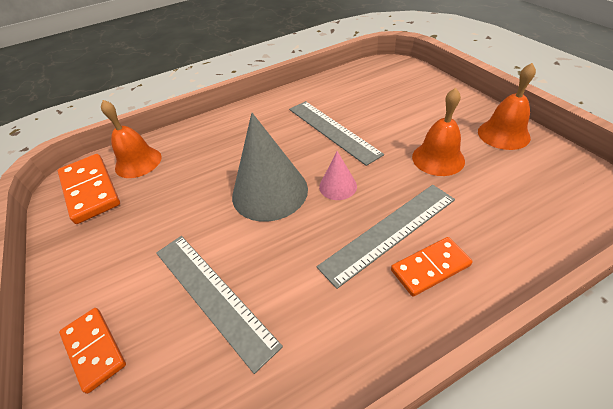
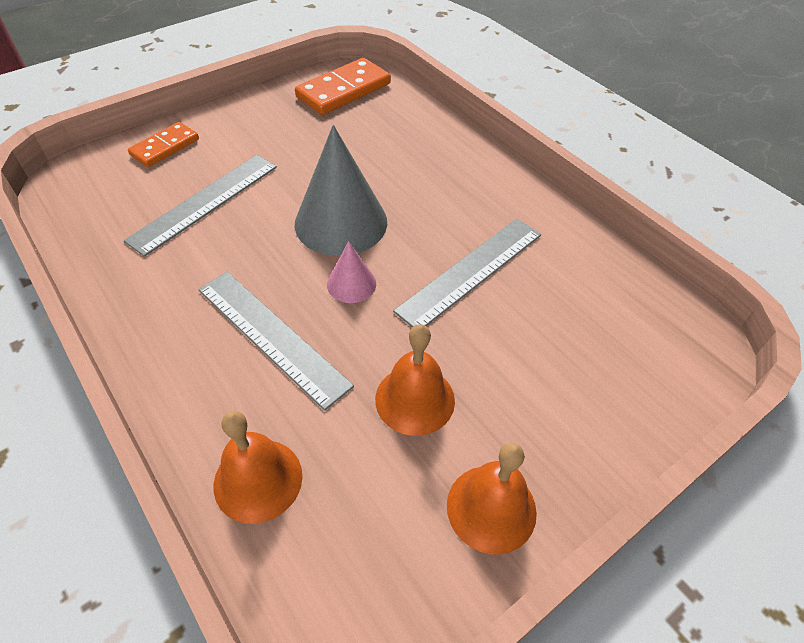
camera: 75 degrees right, 5 degrees up
orange bell [101,100,161,178] -> orange bell moved to [214,411,302,524]
orange domino [391,237,473,297] -> none

